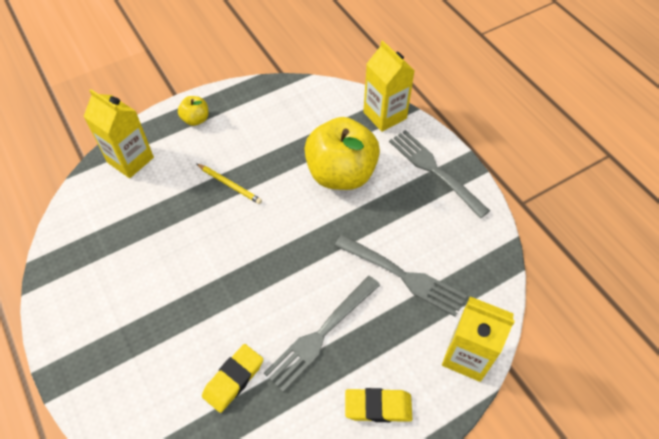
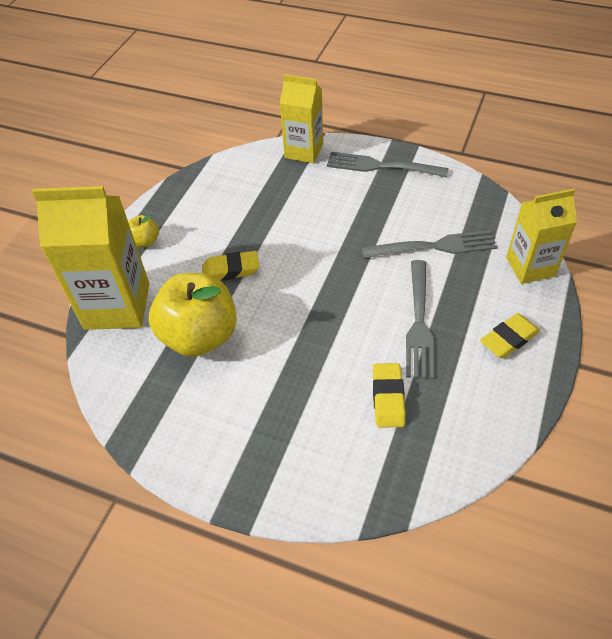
camera: 35 degrees left, 5 degrees down
yellow carton [83,89,154,178] -> yellow carton [32,186,149,330], size x1.55
yellow pencil [197,164,262,204] -> yellow eraser [202,251,259,281]
yellow apple [304,117,380,190] -> yellow apple moved to [149,273,237,357]

